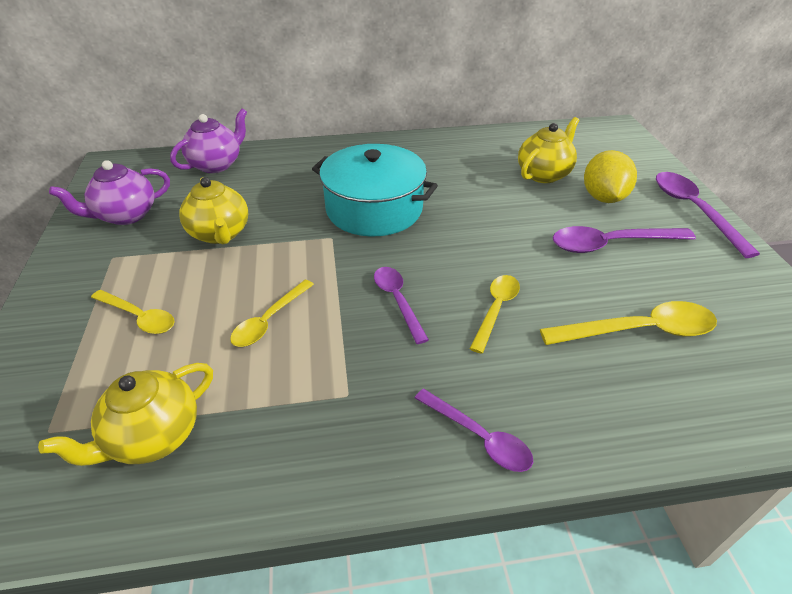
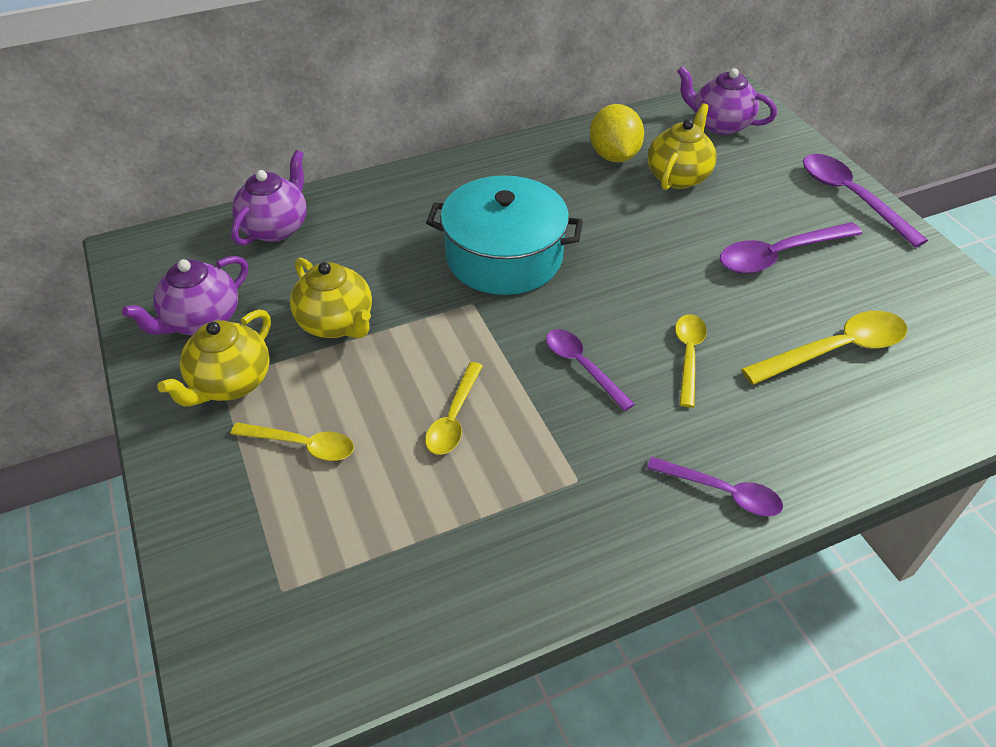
camera: 15 degrees left, 5 degrees up
yellow teapot [38,363,213,466] -> yellow teapot moved to [157,310,271,407]
yellow lemon [584,150,637,203] -> yellow lemon moved to [590,104,644,162]
none -> purple teapot [677,66,777,135]

